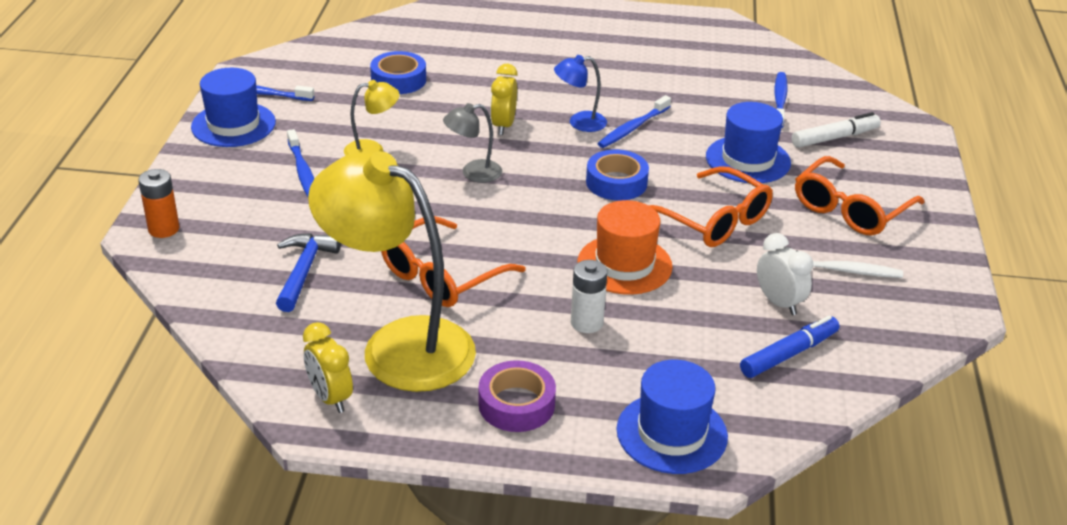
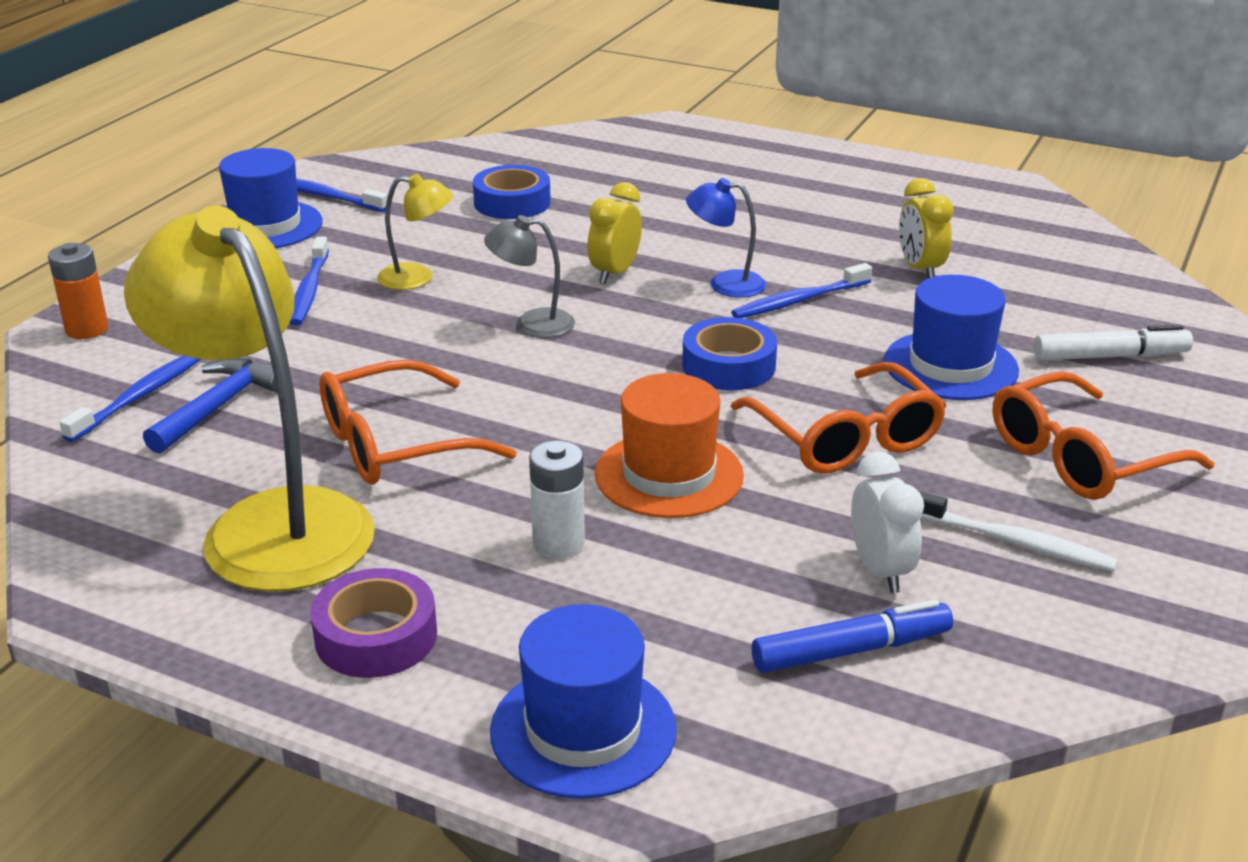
camera: 20 degrees right, 5 degrees down
yellow clock [303,322,353,413] -> yellow clock moved to [899,178,954,278]
blue toothbrush [774,72,788,128] -> blue toothbrush moved to [59,356,201,442]

